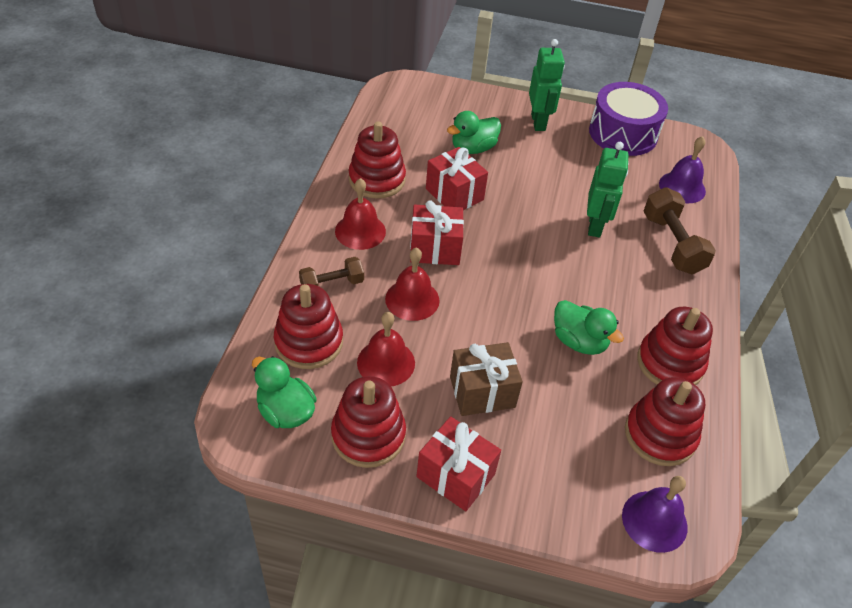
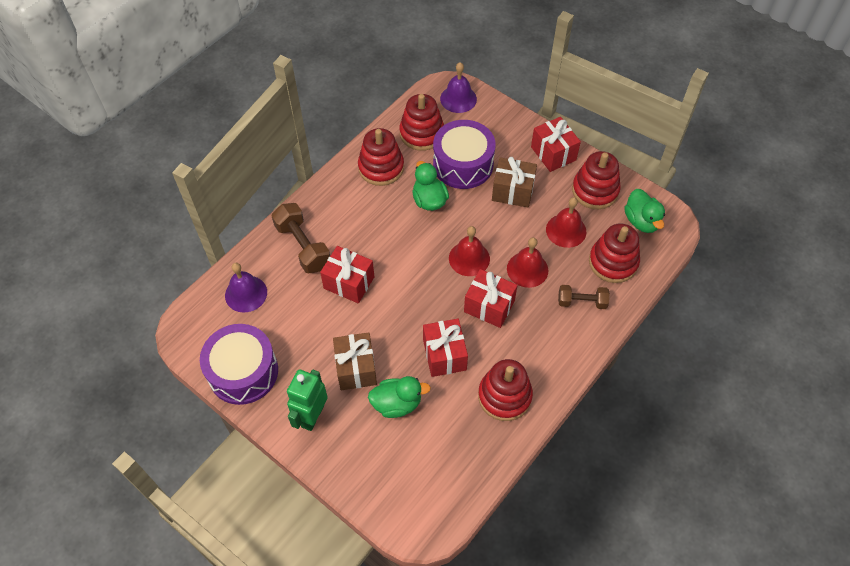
camera: 150 degrees left, 10 degrees up
red bell [335,178,386,250] -> red bell moved to [449,226,490,276]
green robot [587,142,629,237] -> red gift [320,246,374,303]
brown dumbbell [643,187,716,275] -> brown dumbbell turned 45 degrees counterclockwise [272,203,330,273]
none -> brown gift [333,332,377,390]
none -> purple drum [433,120,496,189]

